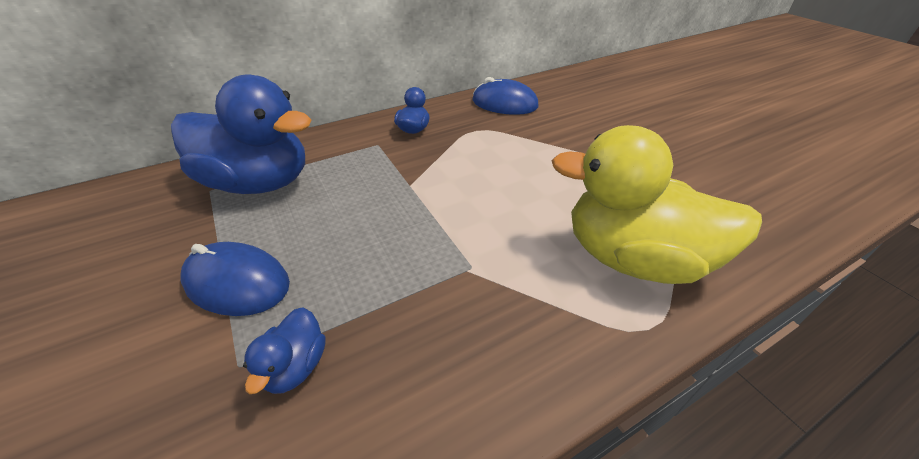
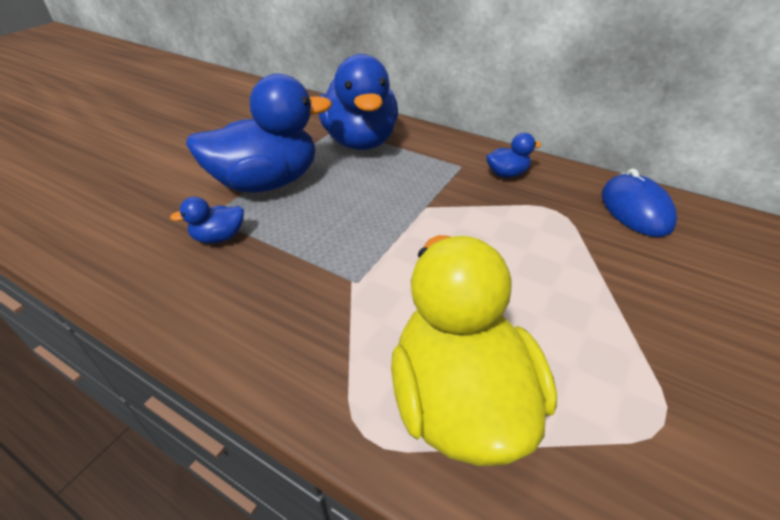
camera: 60 degrees right, 0 degrees up
blue mouse [181,242,290,316] -> blue duck [186,74,332,193]

